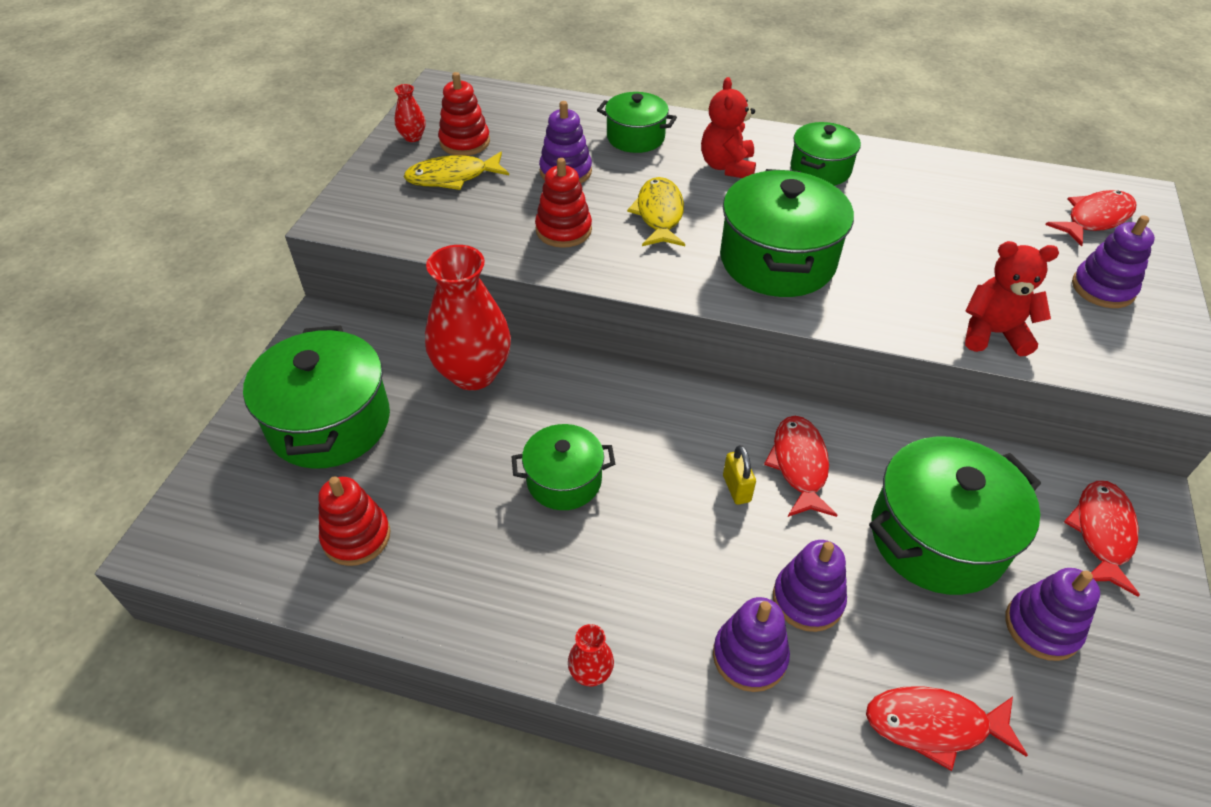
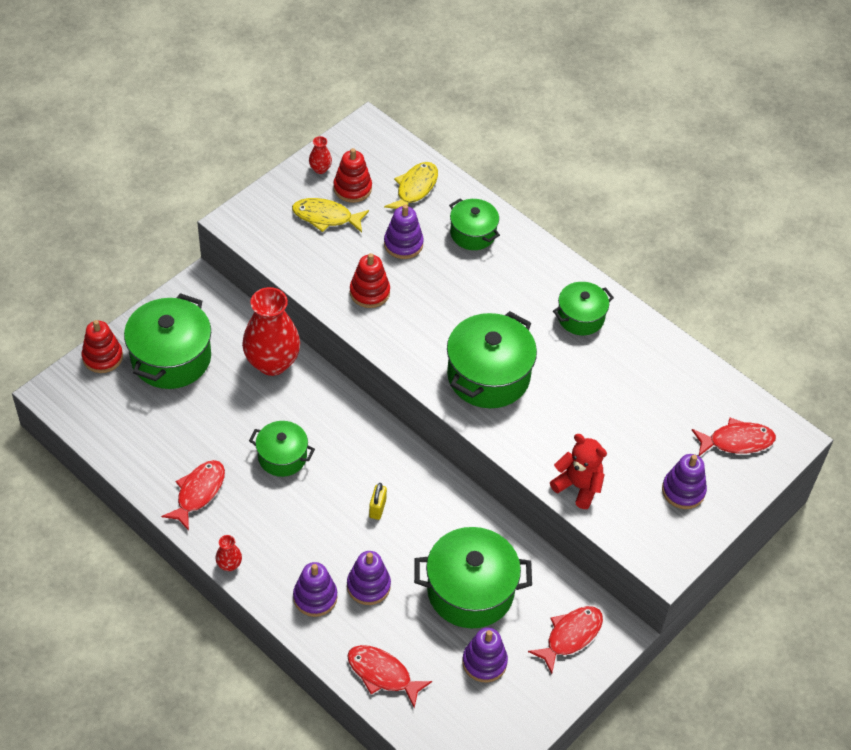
camera: 25 degrees right, 5 degrees up
red stacking toy [318,476,390,566] -> red stacking toy moved to [82,320,123,373]
yellow fish [627,177,685,246] -> yellow fish moved to [384,162,438,209]
red teddy bear [701,77,756,178] -> none
red fish [764,416,838,517] -> red fish moved to [161,460,225,531]

